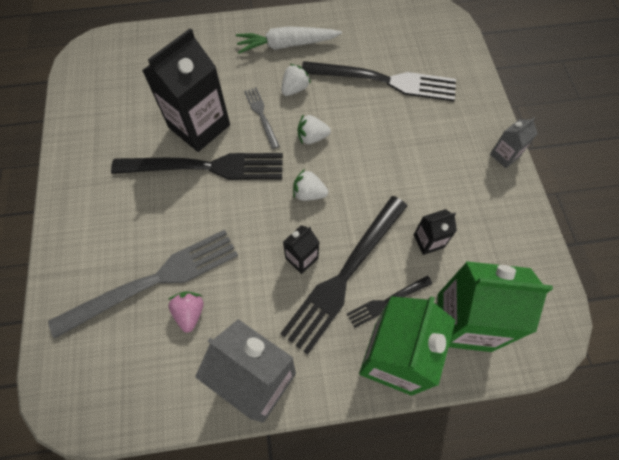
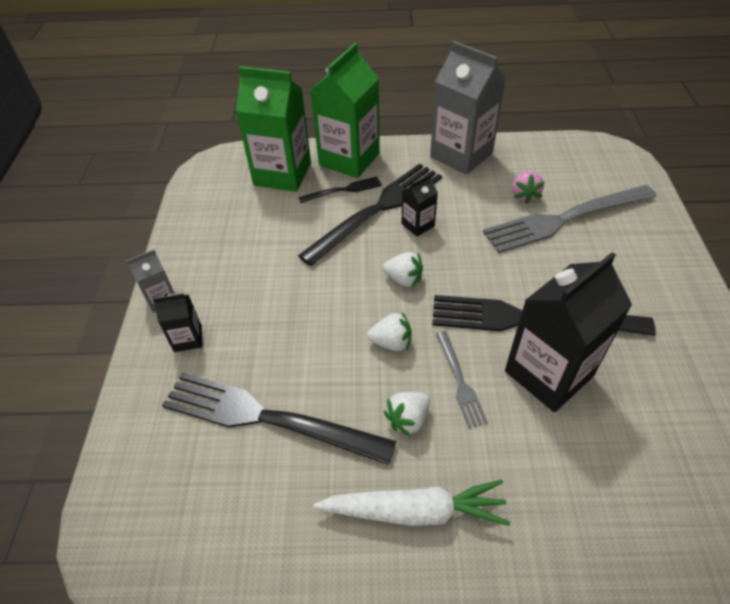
camera: 170 degrees left, 15 degrees down
black carton [414,209,457,255] -> black carton moved to [153,293,202,352]

